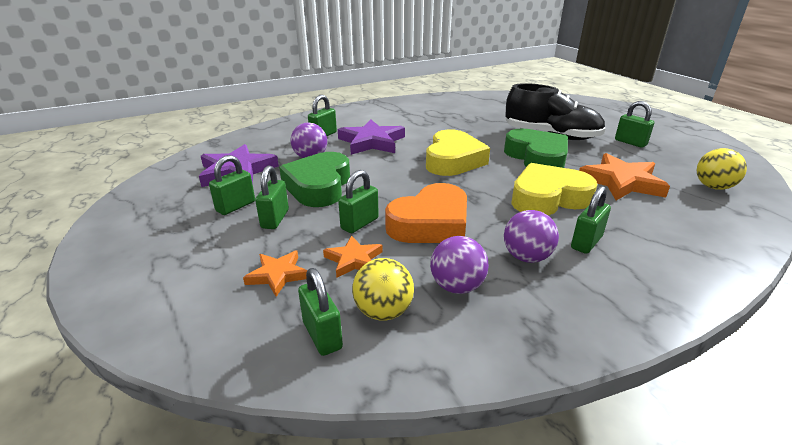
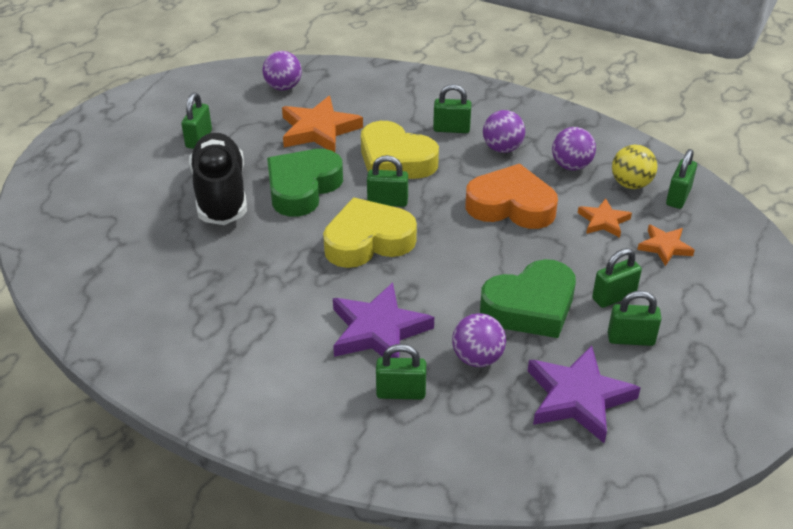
camera: 125 degrees left, 10 degrees up
green padlock [338,170,379,233] -> green padlock moved to [367,155,408,207]
yellow ball [697,148,747,190] -> purple ball [262,51,302,91]

